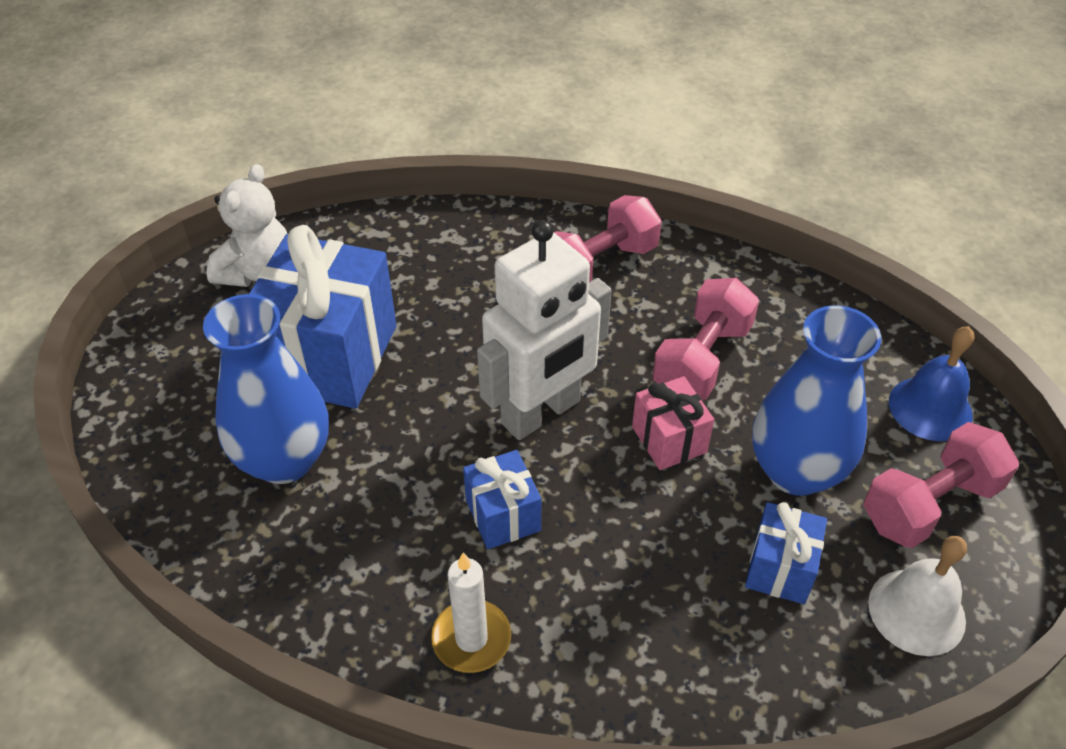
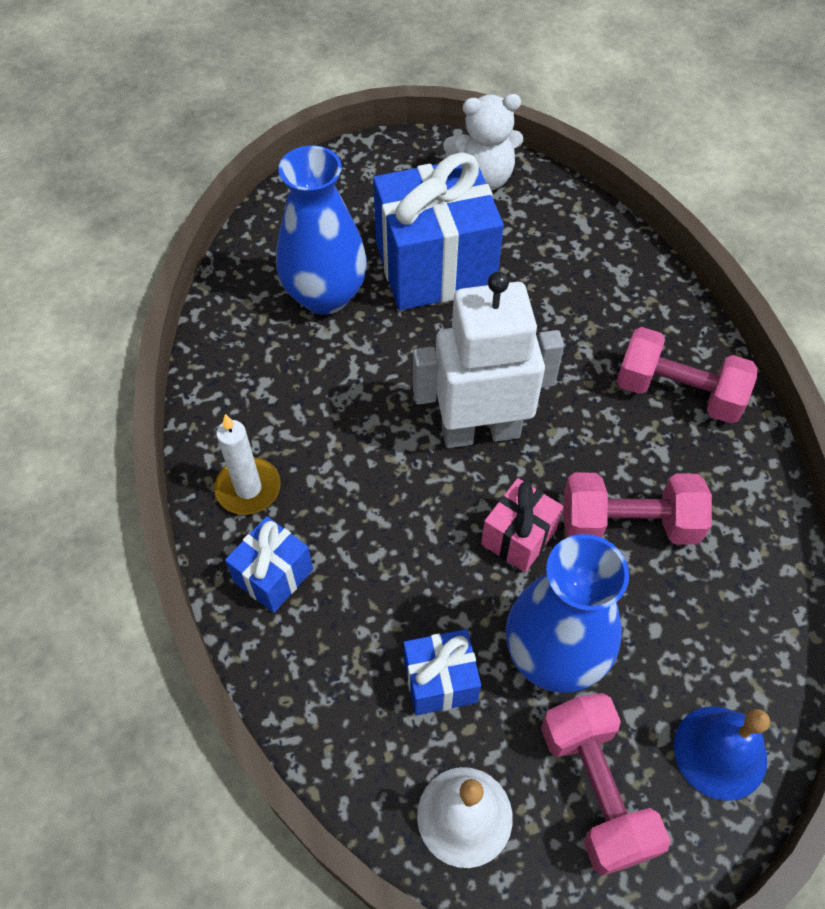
camera: 60 degrees right, 10 degrees up
blue gift [463,450,542,549] -> blue gift moved to [225,516,313,613]
white robot [477,220,612,440] -> white robot turned 150 degrees clockwise [413,272,564,448]
pink dumbbell [863,422,1019,548] -> pink dumbbell turned 45 degrees clockwise [541,693,670,876]

